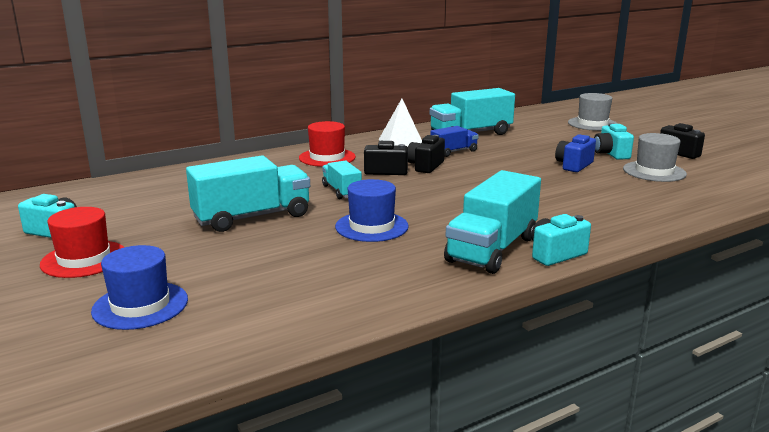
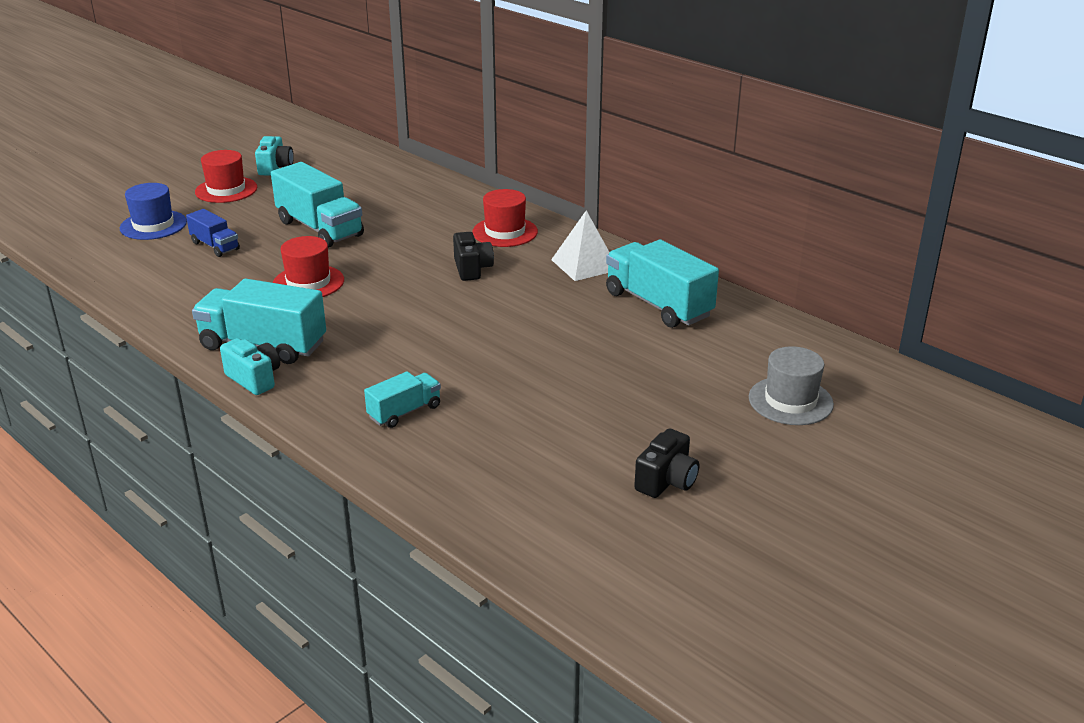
camera: 75 degrees right, 10 degrees up
turquoise truck [322,160,362,199] -> turquoise truck moved to [364,371,441,428]
blue hat [335,179,409,242] -> red hat [273,236,344,297]
black camera [408,135,445,173] -> none
blue truck [430,126,479,157] -> blue truck moved to [186,209,240,257]
blue camera [555,134,596,172] -> none
turquoise camera [594,123,634,160] -> none
grey hat [623,133,687,182] -> none

